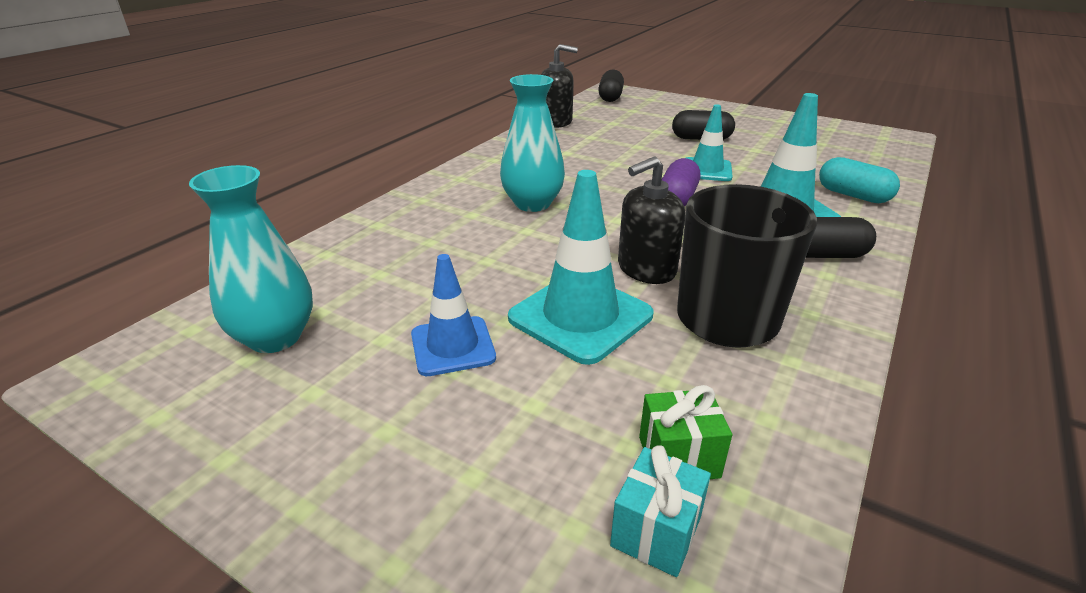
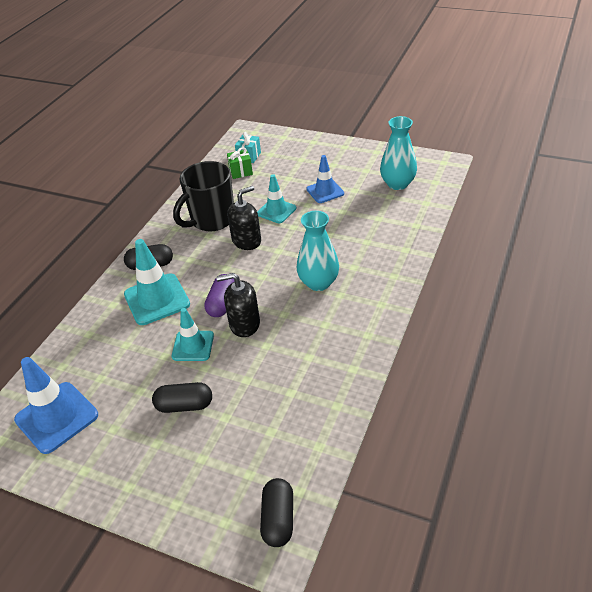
camera: 175 degrees right, 10 degrees up
turquoise traffic cone [508,170,653,365] -> turquoise traffic cone [257,174,296,223], size x0.64
black soap dispenser [541,44,578,128] -> black soap dispenser moved to [216,273,260,337]
turquoise capsule [819,157,900,203] -> none
none -> blue traffic cone [14,357,98,454]

